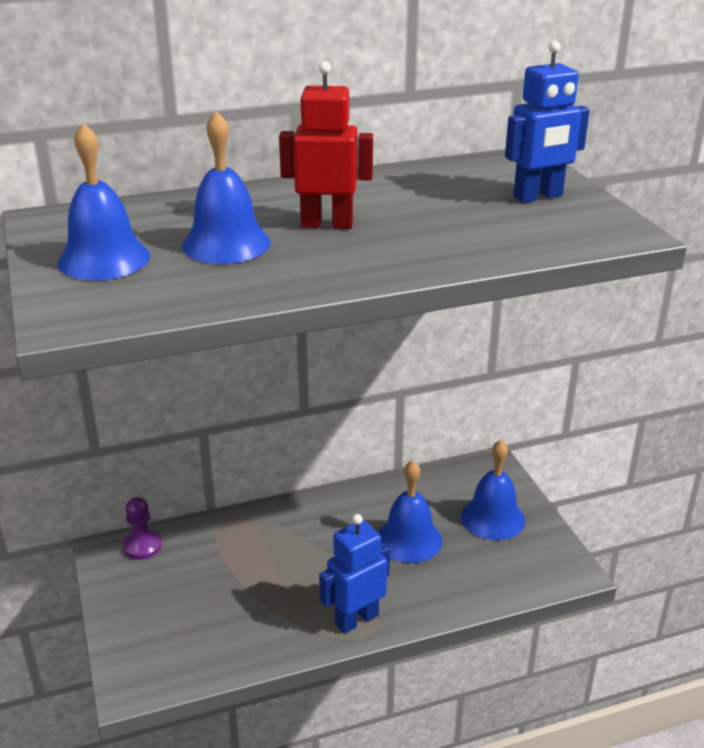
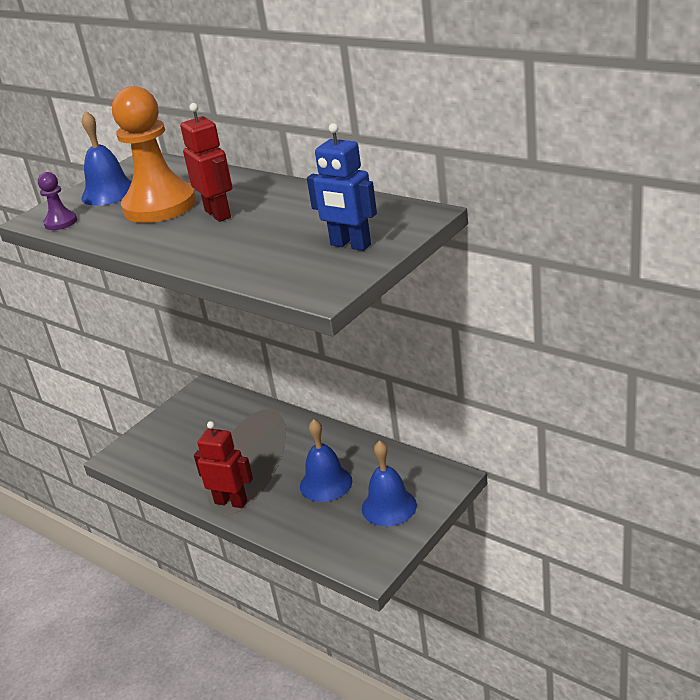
camera: 60 degrees right, 0 degrees up
purple pawn [123,497,162,560] -> purple pawn moved to [38,172,77,230]
blue bell [182,111,270,264] -> orange pawn [112,86,197,223]
blue robot [319,514,390,634] -> red robot [194,421,253,508]

